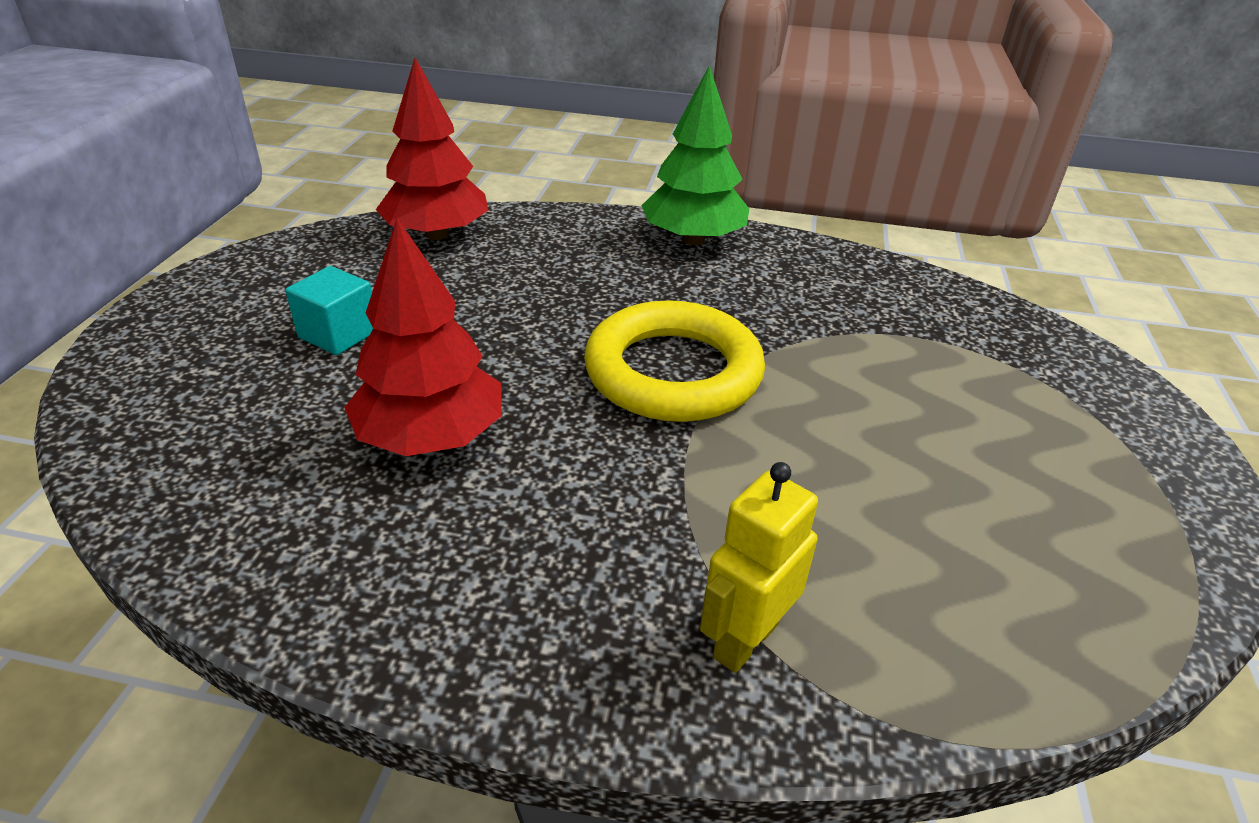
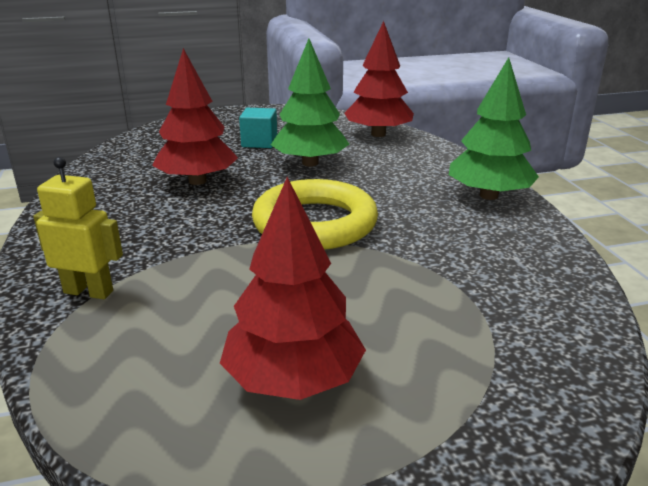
camera: 65 degrees right, 10 degrees down
none -> red tree [220,177,366,400]
none -> green tree [271,38,350,167]

